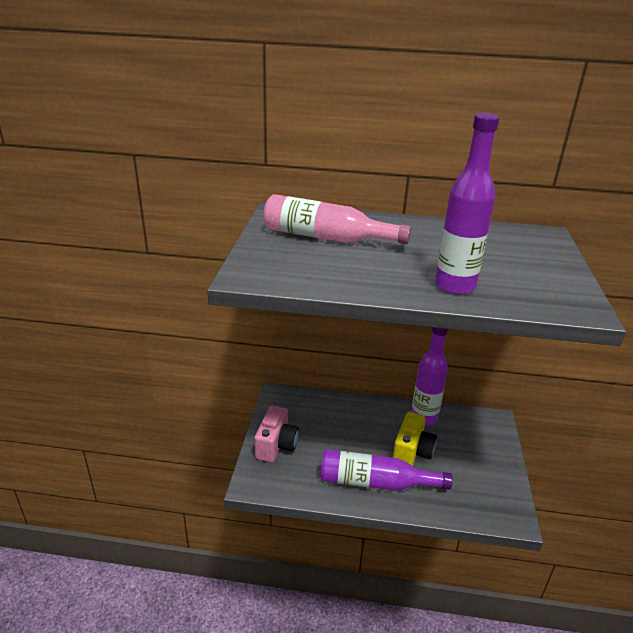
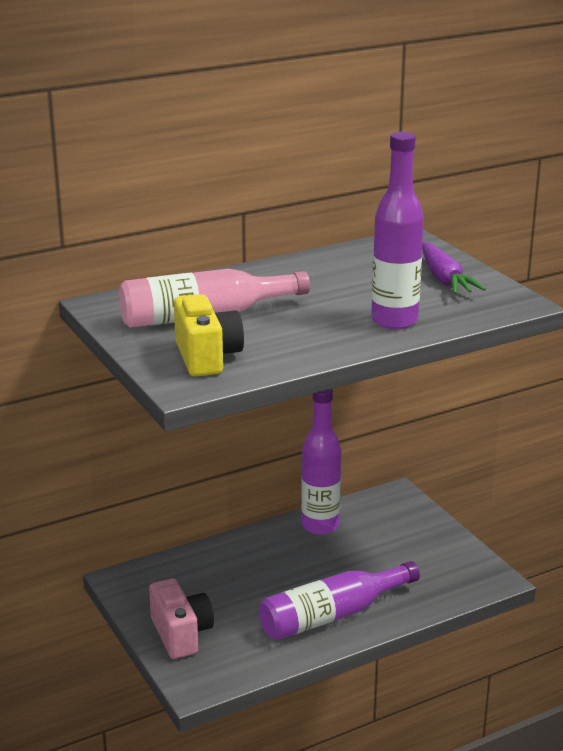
camera: 35 degrees left, 5 degrees down
yellow camera [393,412,437,466] -> yellow camera moved to [174,294,244,377]
none -> purple carrot [422,242,486,294]

